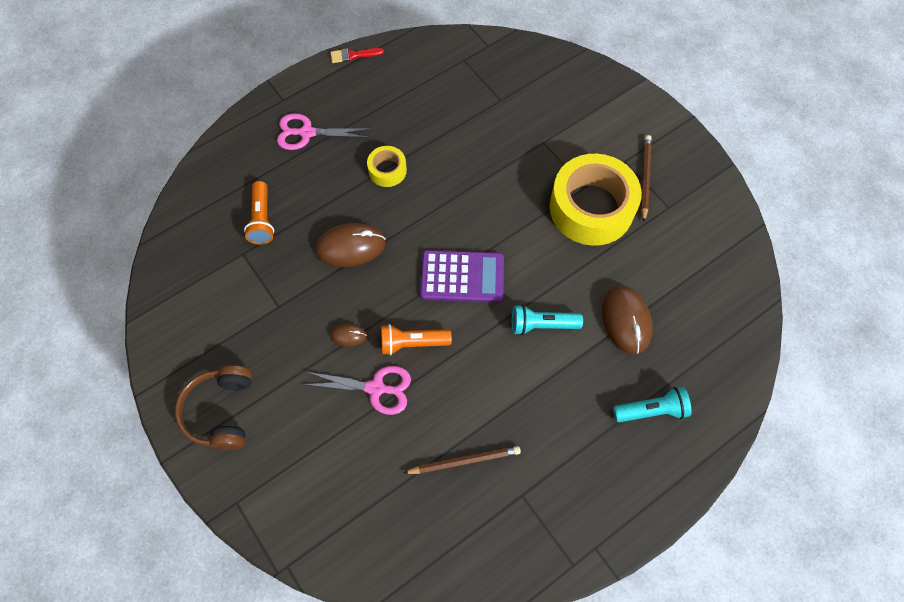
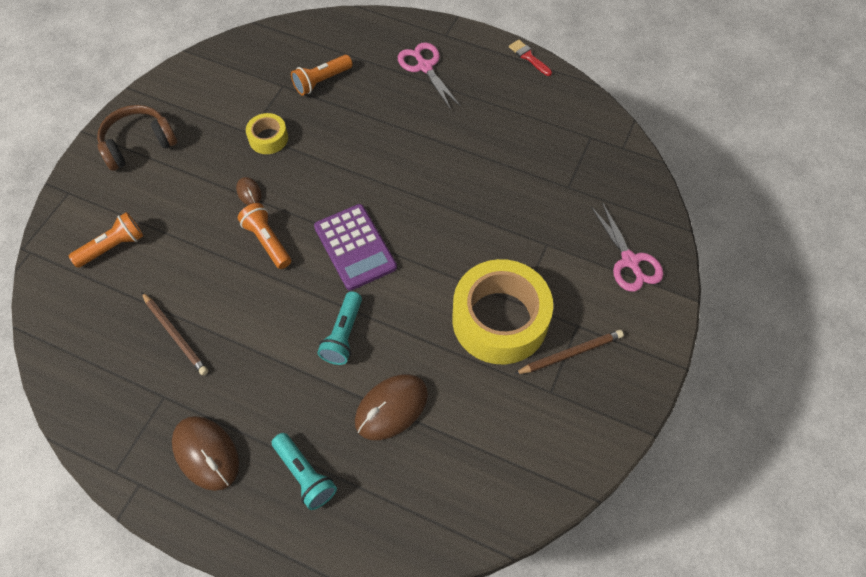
camera: 60 degrees right, 5 degrees down
pink scissors [302,366,411,415] -> pink scissors moved to [591,202,664,292]
brown mouse [315,223,386,267] -> brown mouse moved to [172,416,239,491]
yellow tape [367,146,407,187] -> yellow tape moved to [246,113,288,154]
turquoise flashlight [511,304,583,335] -> turquoise flashlight turned 135 degrees counterclockwise [317,291,362,365]
none -> orange flashlight [69,212,143,268]

